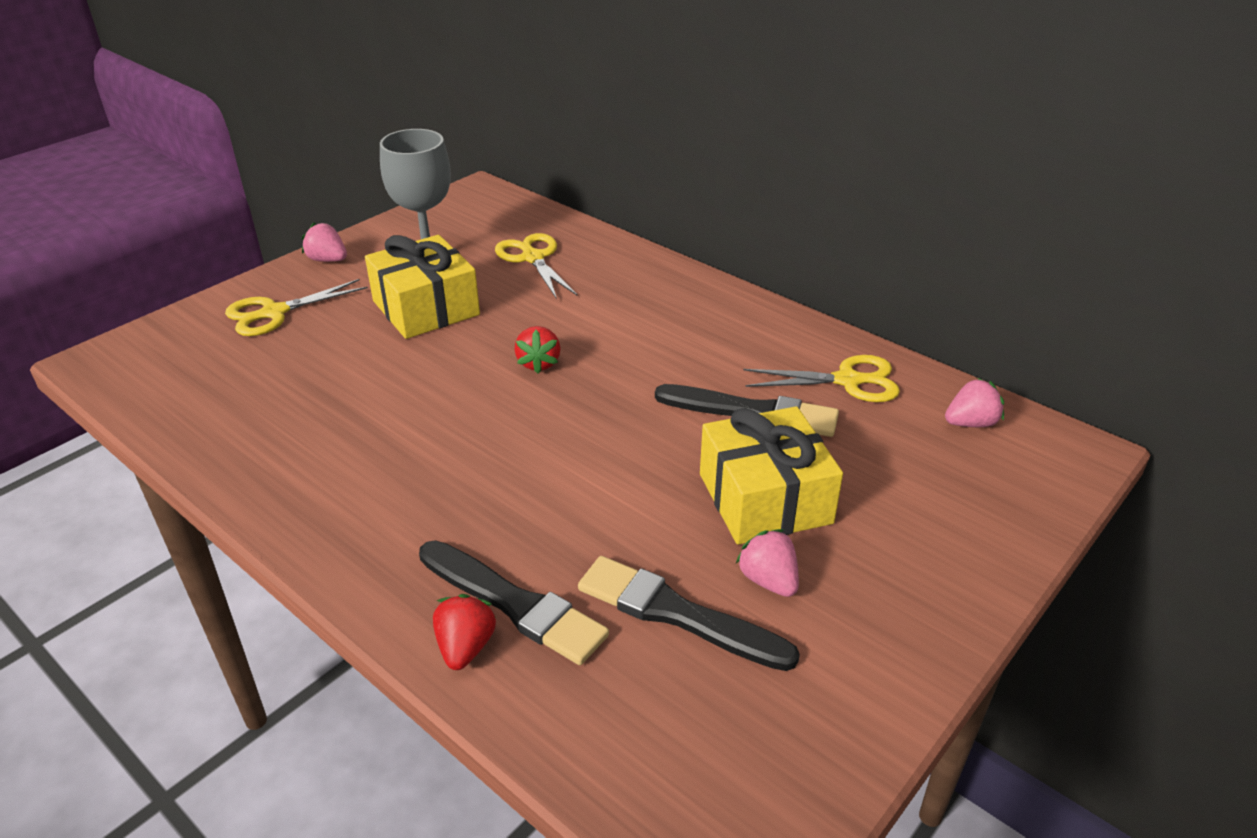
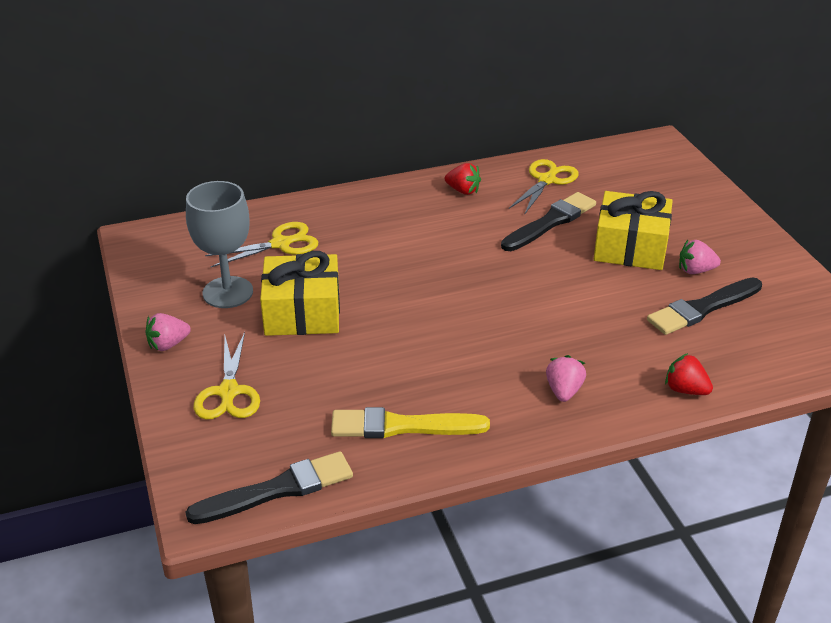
camera: 60 degrees left, 0 degrees up
black brush [419,540,609,665] -> black brush moved to [185,451,353,524]
yellow scissors [495,233,577,299] -> yellow scissors turned 150 degrees clockwise [205,222,318,267]
red strawberry [514,326,560,374] -> red strawberry moved to [445,163,481,195]
pink strawberry [945,378,1004,427] -> pink strawberry moved to [546,355,586,402]
none -> yellow brush [331,407,490,438]

